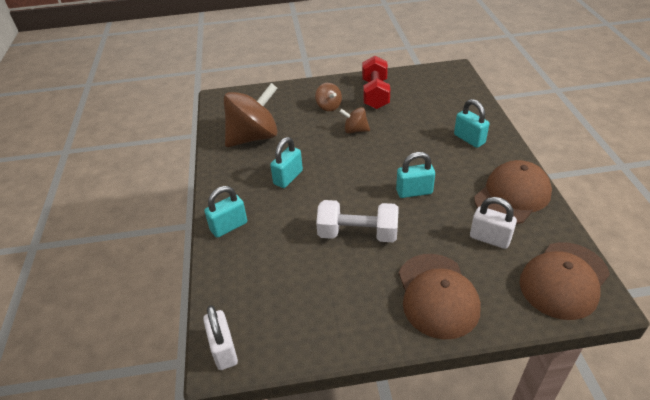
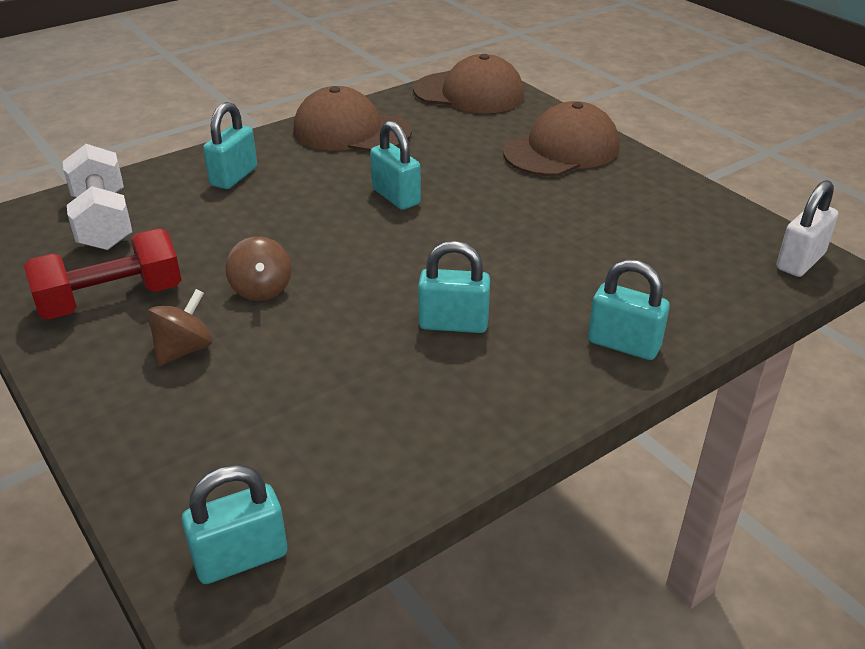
camera: 120 degrees left, 5 degrees down
brown spinning top [224,83,278,147] -> none
white dumbbell [316,200,399,242] -> white dumbbell moved to [63,144,132,250]
white padlock [470,197,517,249] -> none
none -> turquoise padlock [182,465,287,584]

